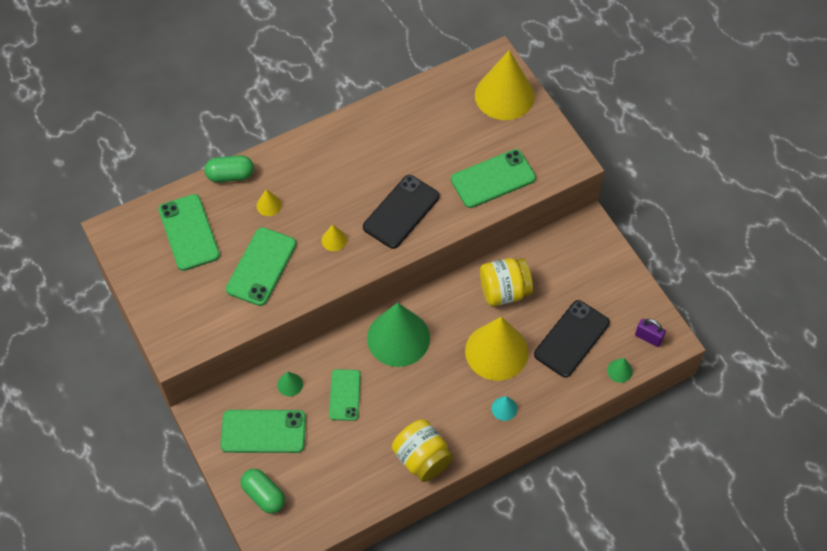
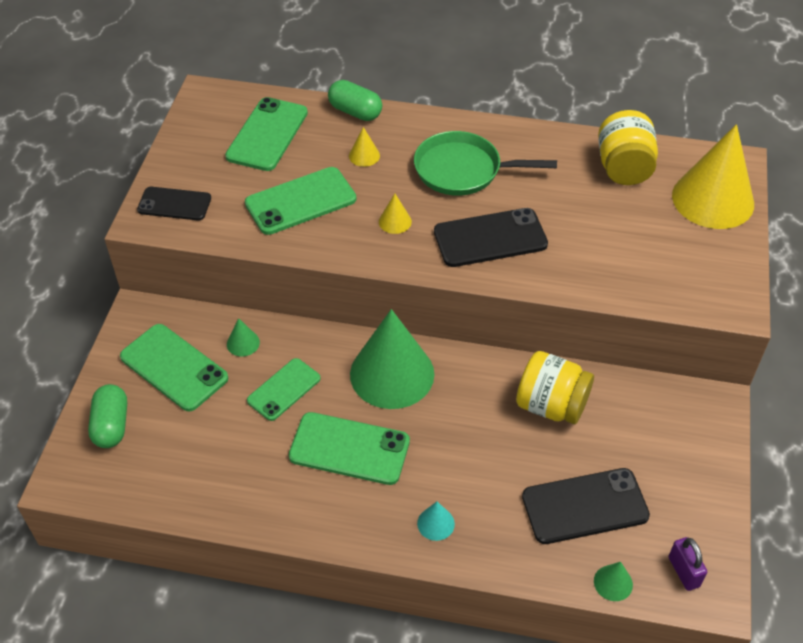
camera: 40 degrees right, 10 degrees down
yellow jar [392,419,453,482] -> yellow jar moved to [598,110,658,185]
green phone [451,149,536,208] -> green phone moved to [289,412,410,485]
yellow cone [465,317,529,381] -> none
none -> black phone [137,187,211,220]
none -> green pan [414,131,557,196]

